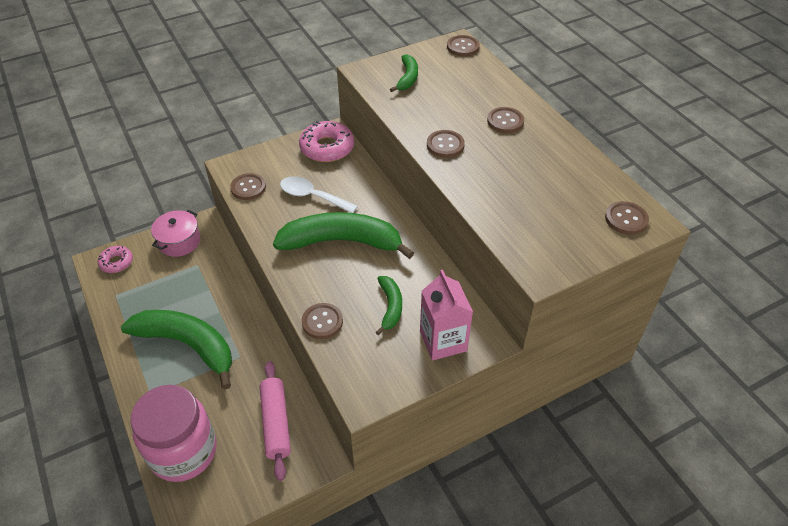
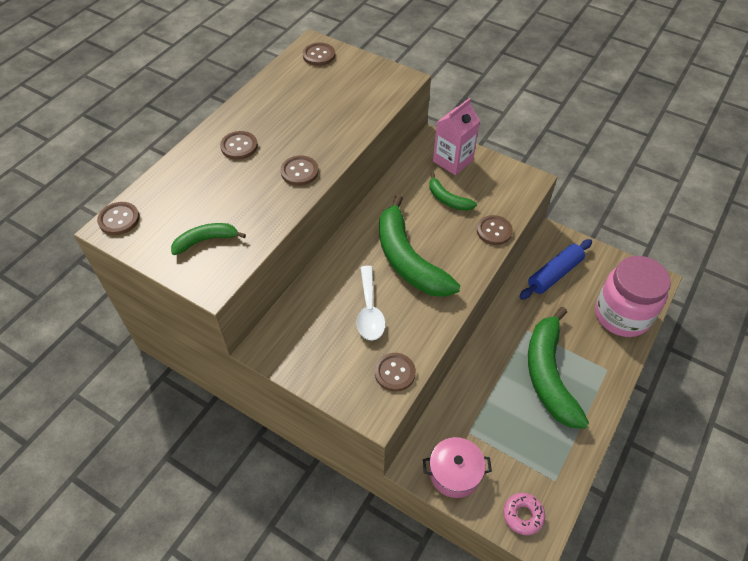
camera: 120 degrees left, 5 degrees up
pink rolling pin [259,361,291,481] -> blue rolling pin [519,239,592,300]
pink donut [299,121,354,162] -> none
green banana [376,276,402,335] -> green banana turned 105 degrees counterclockwise [429,173,477,211]

